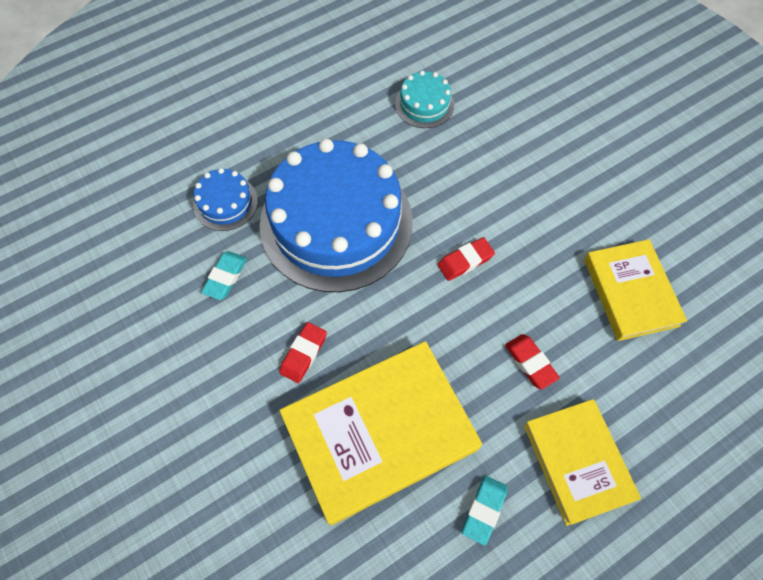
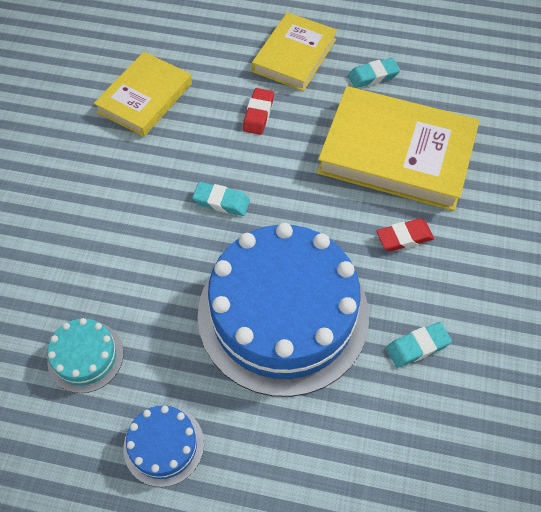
camera: 135 degrees left, 5 degrees down
blue cake [193,168,258,231] -> blue cake moved to [124,405,204,487]
red eraser [437,237,495,281] -> turquoise eraser [192,182,250,216]

